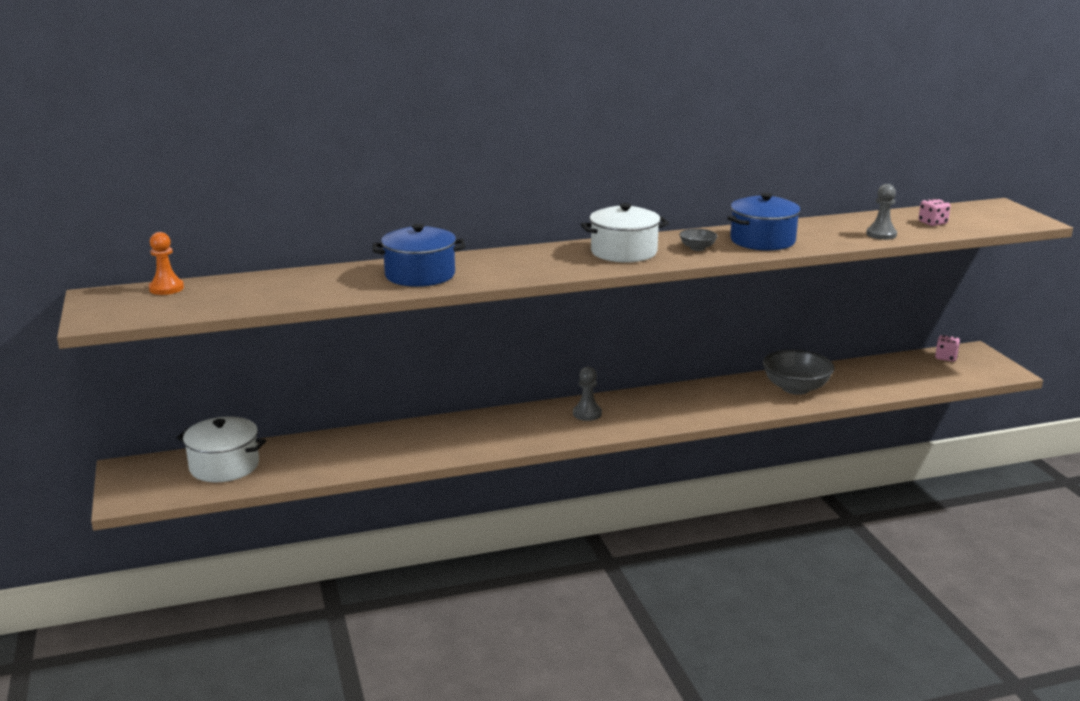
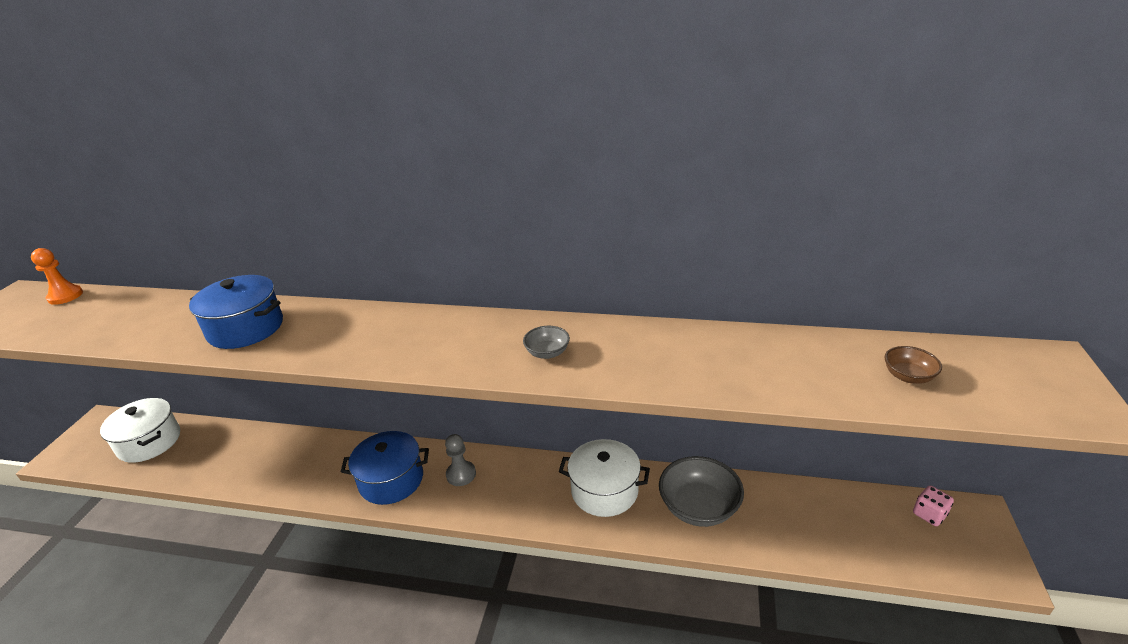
camera: 30 degrees right, 10 degrees up
white pot [581,203,669,262] -> white pot moved to [559,439,650,517]
blue pot [727,193,802,251] -> blue pot moved to [341,431,429,505]
grey pawn [866,184,897,240] -> none
pink dice [919,198,951,226] -> brown bowl [884,346,942,384]

